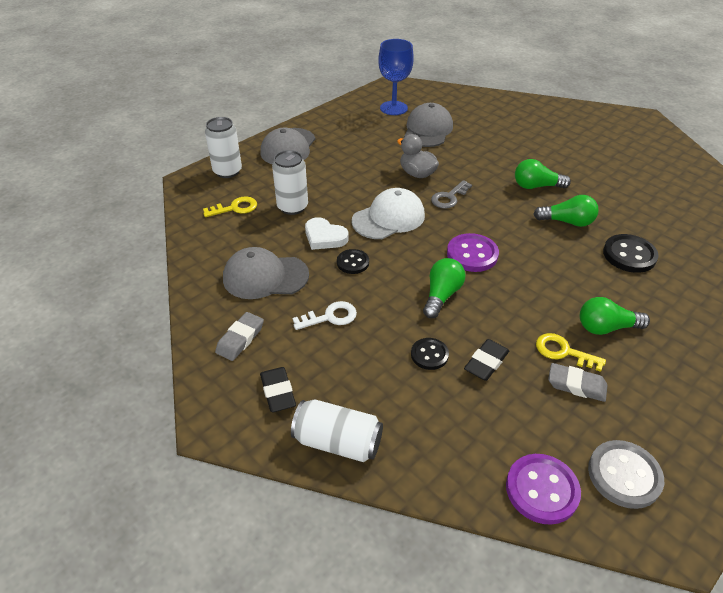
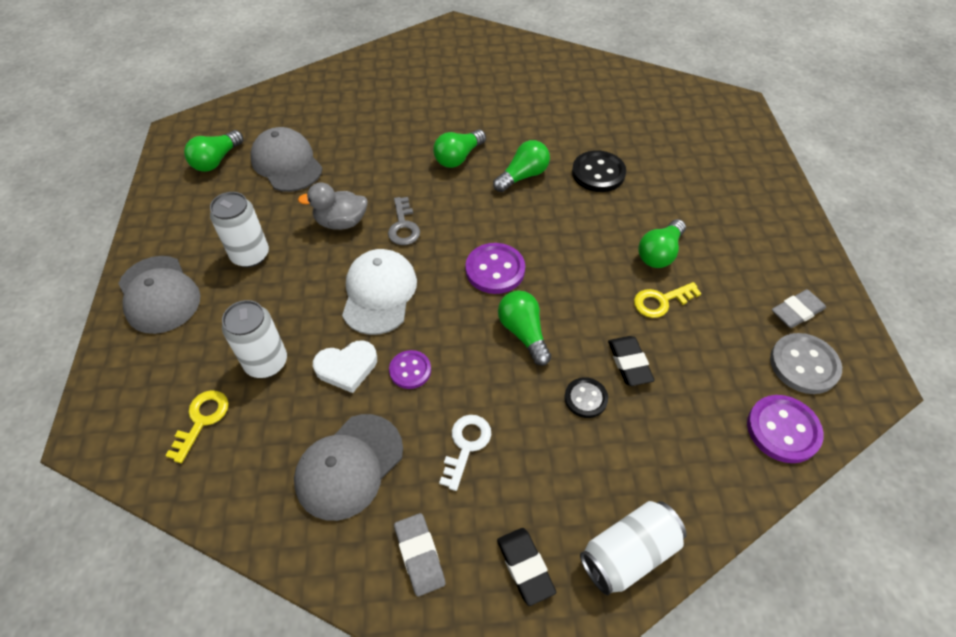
camera: 50 degrees left, 10 degrees up
white can [205,117,242,178] -> white can moved to [210,192,269,267]
black eraser [260,367,296,412] -> black eraser turned 45 degrees clockwise [497,528,556,606]
black button [337,249,369,274] -> purple button [389,350,431,389]
blue goblet [378,39,414,115] -> green light bulb [184,130,243,172]
grey eraser [548,363,607,402] -> grey eraser moved to [772,289,826,328]

